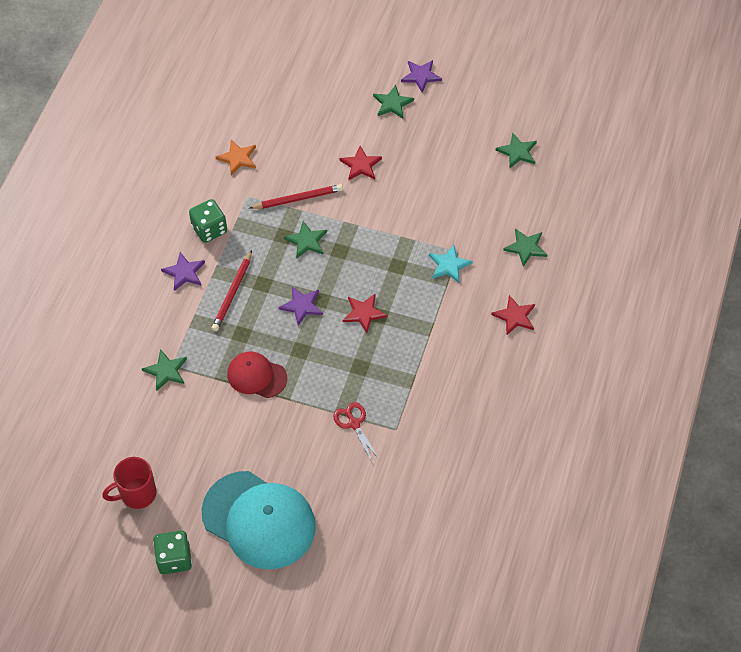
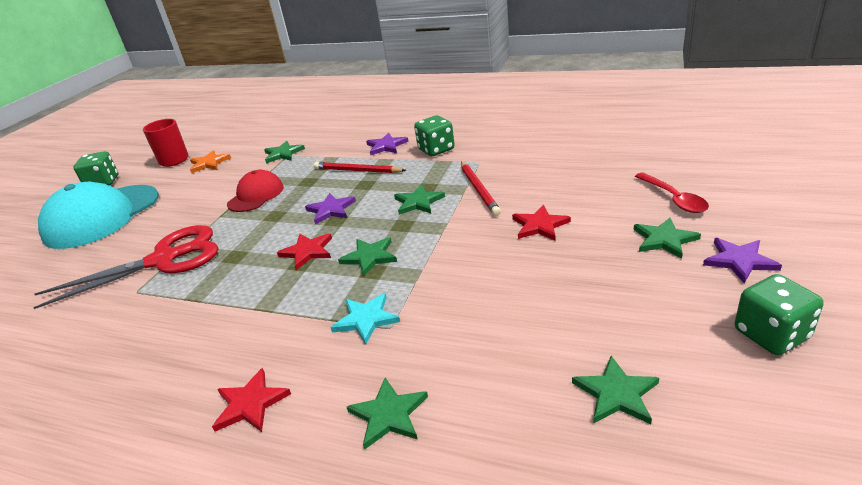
camera: 95 degrees right, 25 degrees down
orange star [216,140,256,175] -> orange star moved to [190,150,231,173]
red scissors [333,402,380,464] -> red scissors [33,225,218,309], size x2.09
none -> green star [338,237,397,276]
none -> red spoon [635,173,709,213]
none -> green dice [735,274,824,355]

